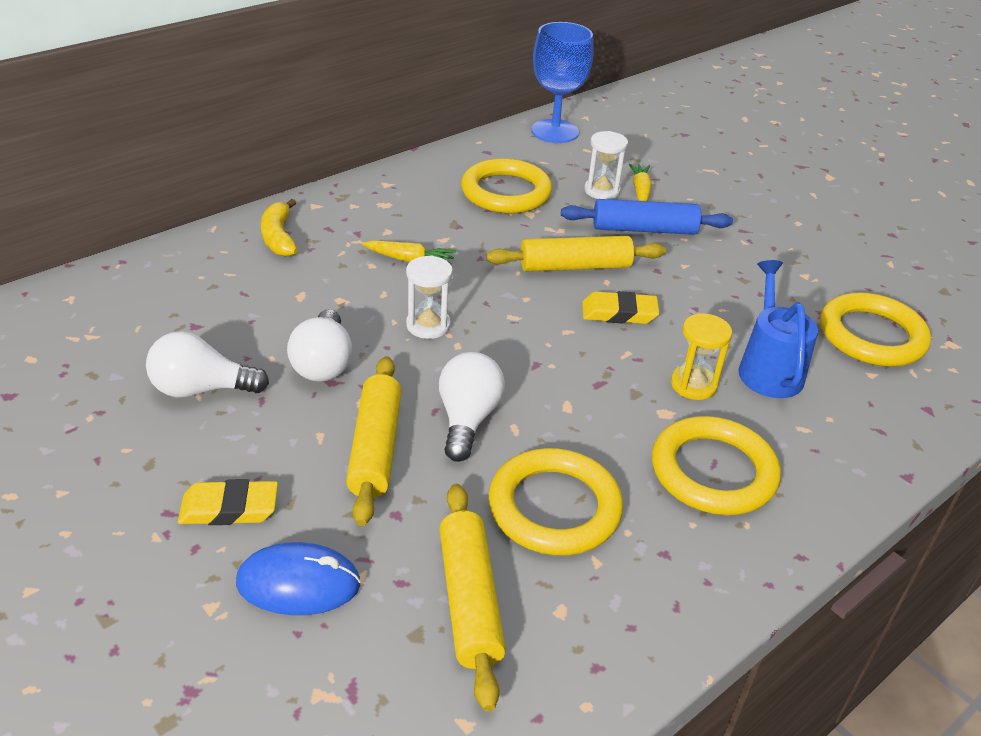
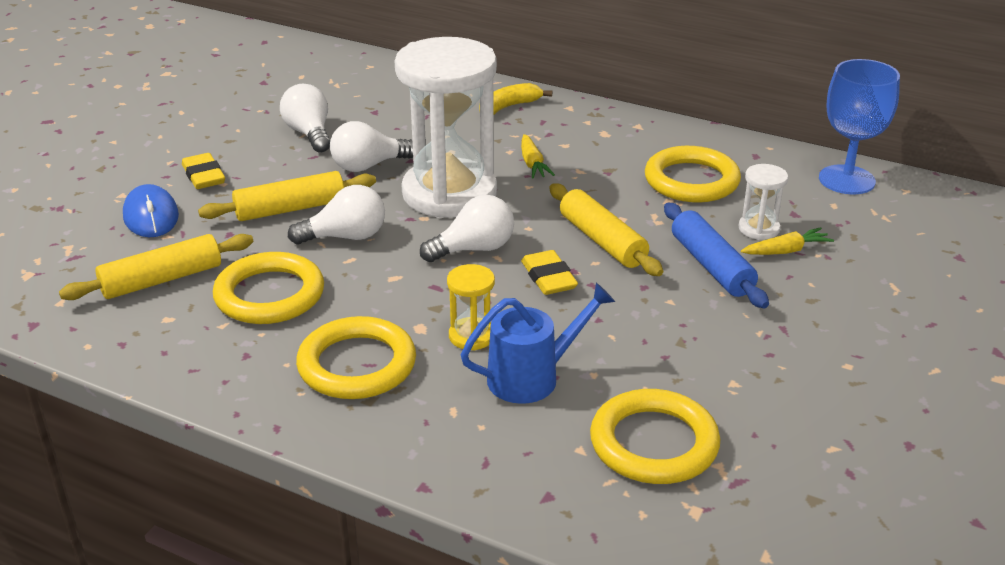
camera: 70 degrees right, 5 degrees down
white hourglass [406,256,453,339] -> white hourglass [395,37,497,218], size x2.43
none -> white light bulb [420,195,514,262]

